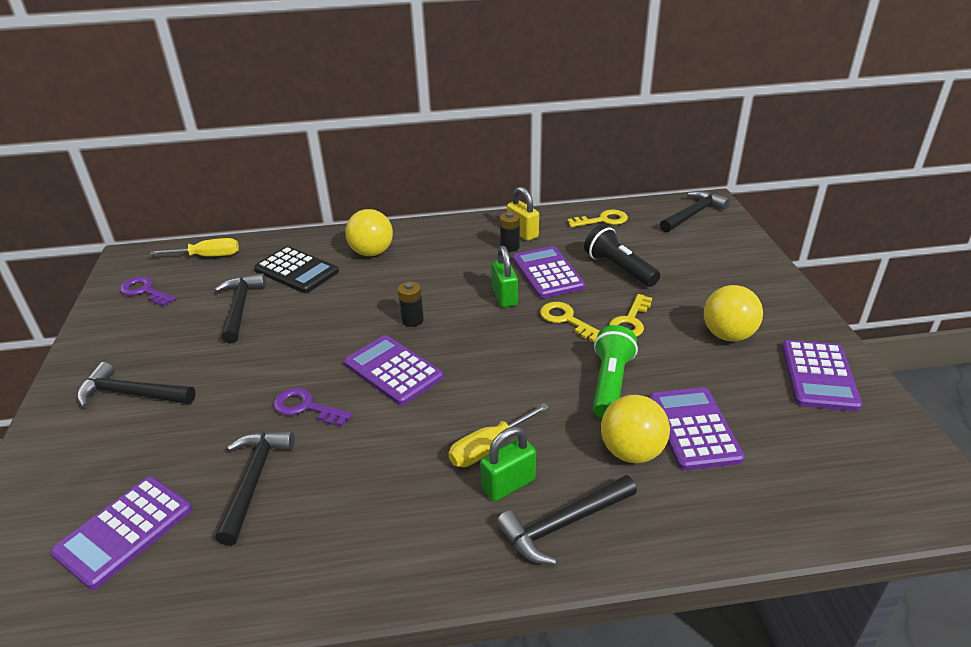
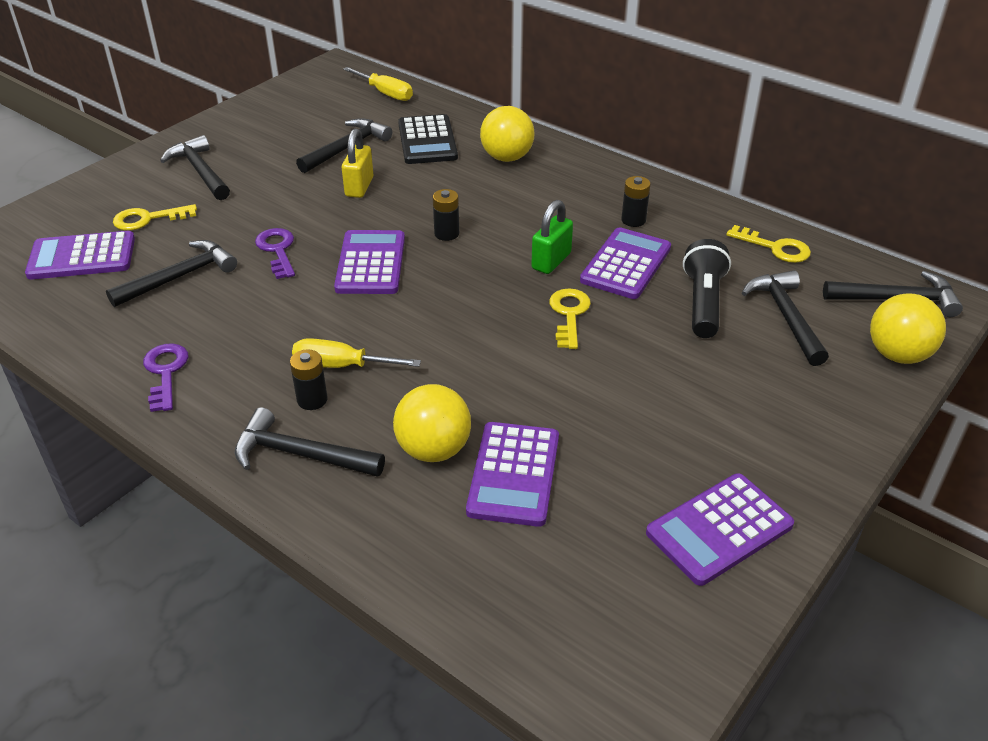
camera: 45 degrees right, 5 degrees up
purple key [120,277,176,306] -> purple key moved to [143,343,188,412]
green padlock [480,426,536,501] -> black battery [290,350,328,410]
yellow padlock [507,186,539,241] -> yellow padlock moved to [342,128,373,198]
green flashlight [593,325,638,418] -> none
yellow key [609,294,652,337] -> yellow key moved to [113,204,197,231]
purple calculator [650,387,744,470] -> purple calculator turned 150 degrees clockwise [466,422,559,527]
yellow ball [704,285,763,341] -> yellow ball moved to [870,294,946,364]
none -> black hammer [742,270,829,366]

